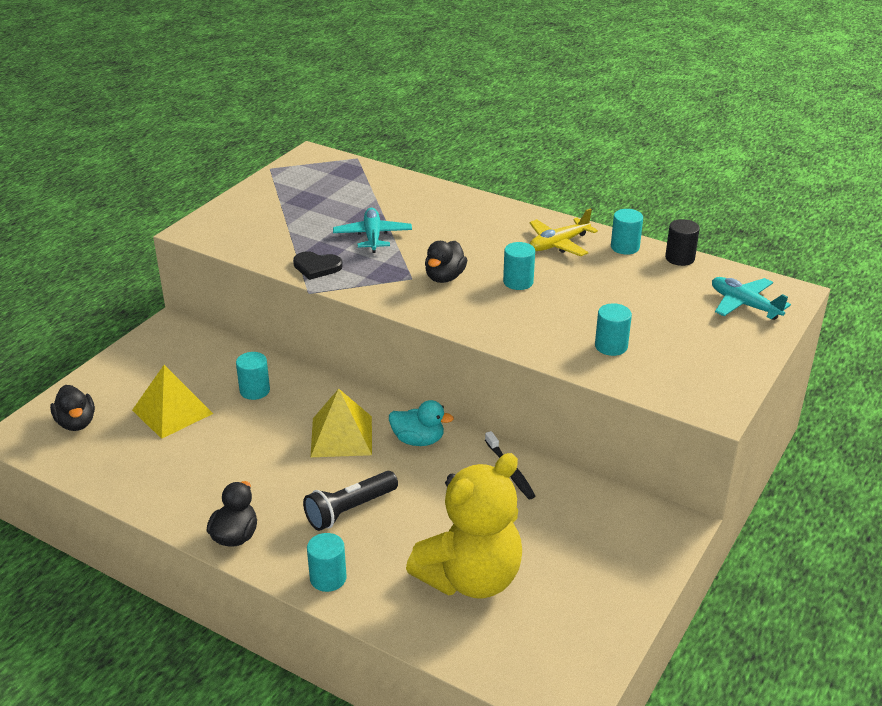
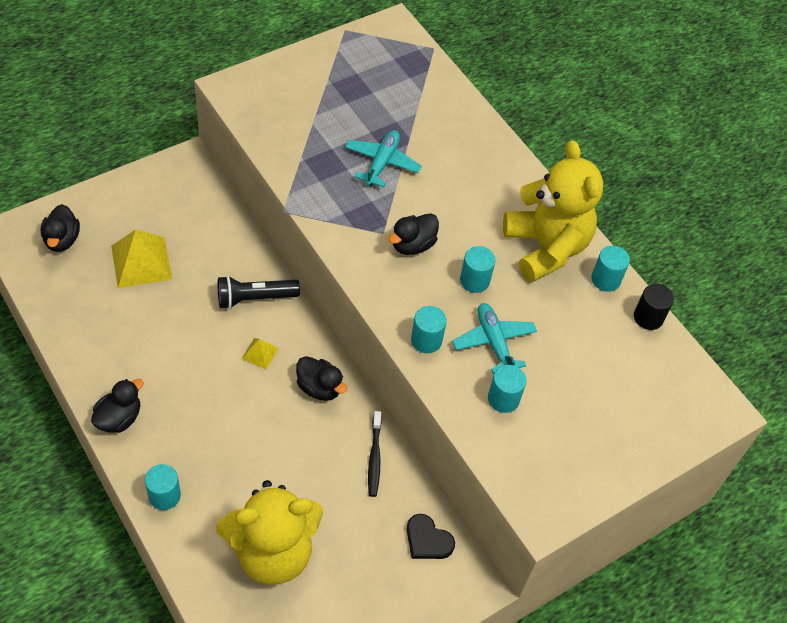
camera: 20 degrees right, 20 degrees up
turquoise cylinder [236,352,270,400] -> turquoise cylinder moved to [411,306,447,353]
black heart [293,252,343,280] -> black heart moved to [407,514,455,559]
black flashlight [303,471,398,531] -> black flashlight moved to [218,276,300,309]
yellow pyramid [311,389,372,457] -> yellow pyramid [242,338,279,369], size x0.50
turquoise duck [389,400,454,446] -> black duck [296,356,347,401]
yellow plane [529,208,598,256] -> yellow teddy bear [503,140,603,282]
turquoise plane [712,277,791,320] -> turquoise plane moved to [452,303,537,374]

